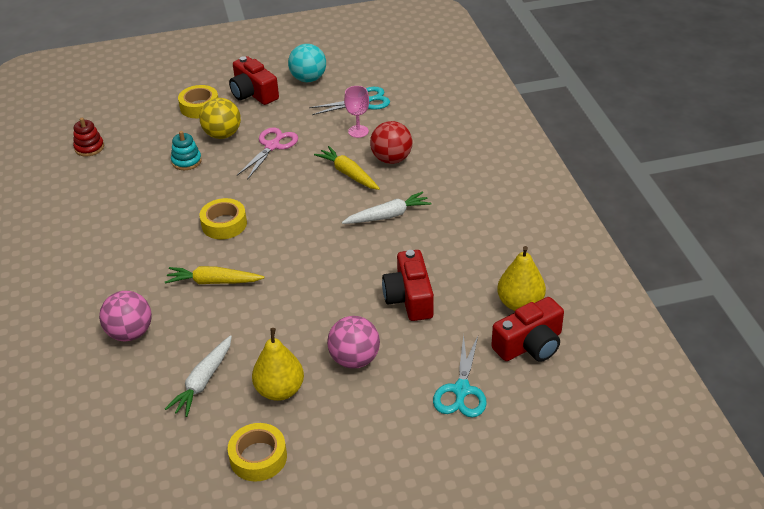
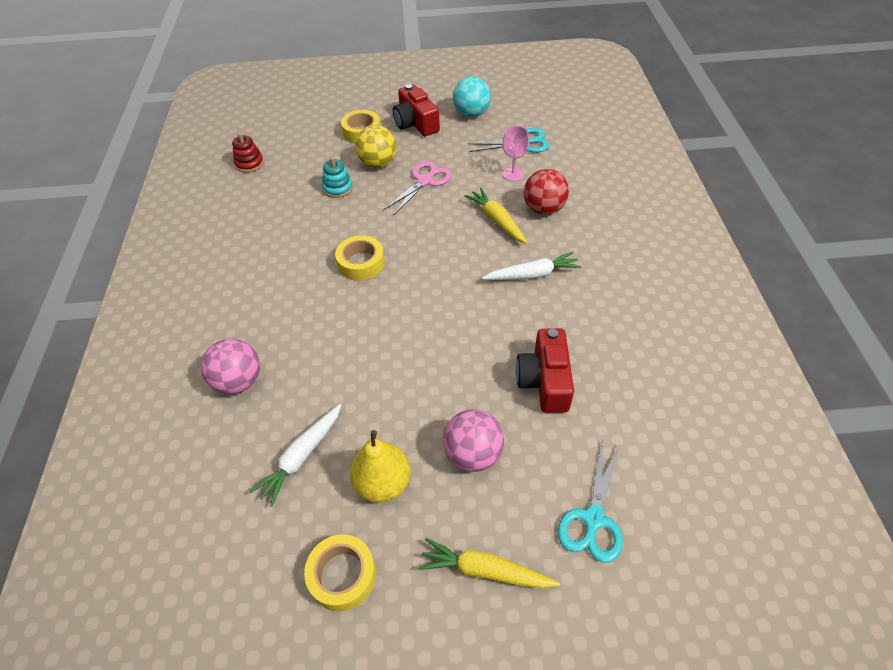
camera: 10 degrees right, 10 degrees up
yellow carrot [165,266,265,284] -> yellow carrot moved to [418,538,560,588]
red camera [491,297,564,362] -> none
yellow pear [497,246,546,311] -> none

